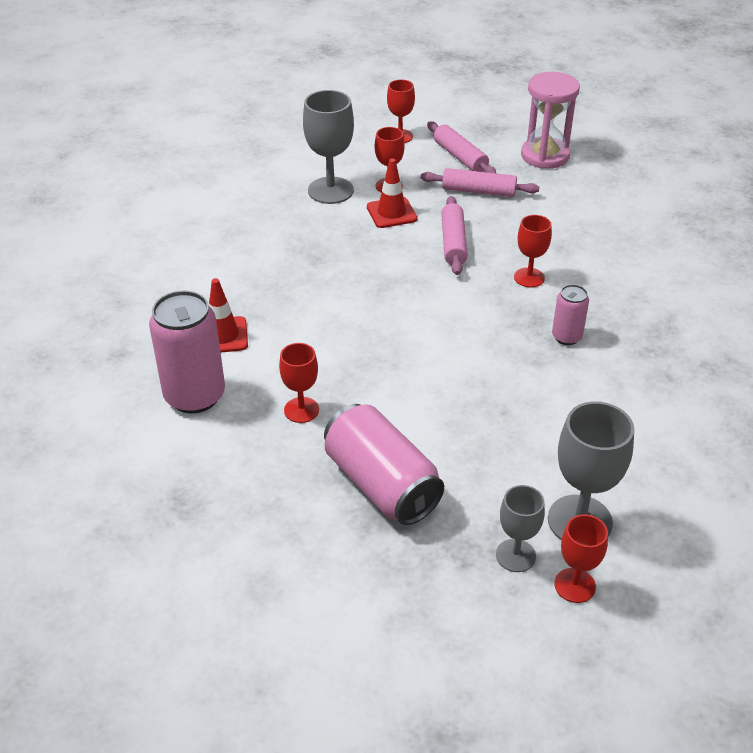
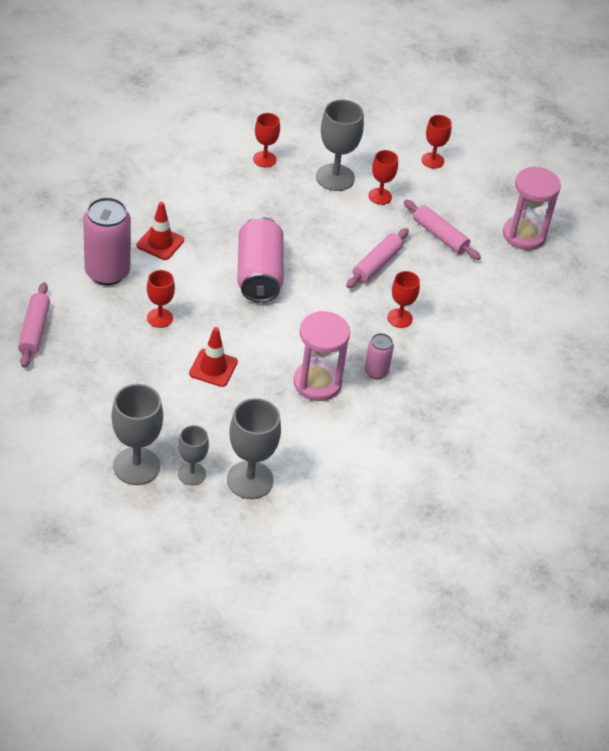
camera: 30 degrees right, 5 degrees up
pink can [324,404,444,525] -> pink can moved to [237,217,284,303]
red traffic cone [367,158,417,228] -> red traffic cone moved to [189,327,238,387]
pink rolling pin [427,121,496,173] -> pink rolling pin moved to [18,282,50,368]
red goblet [554,514,608,603] -> red goblet moved to [253,113,280,167]
none -> grey goblet [111,384,163,485]
none -> pink hourglass [293,311,350,401]

